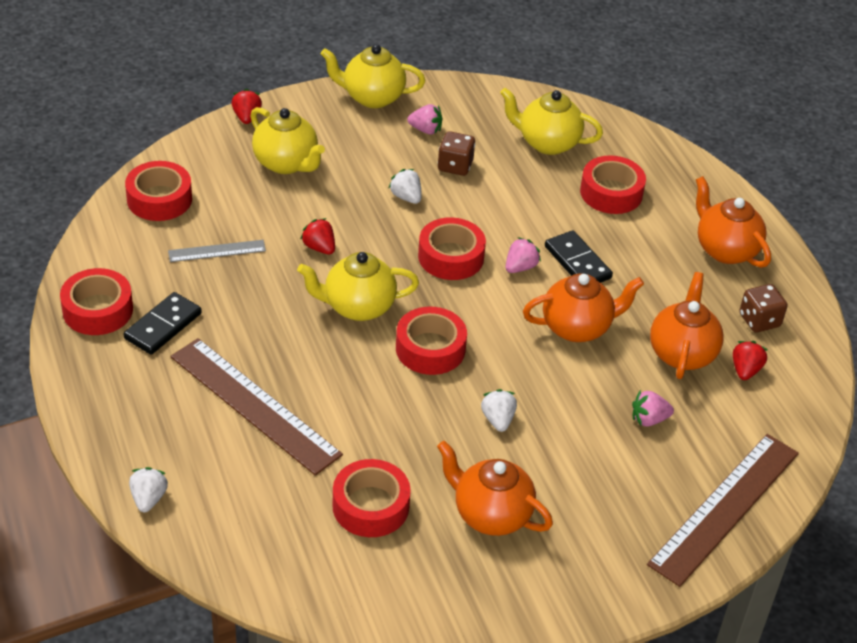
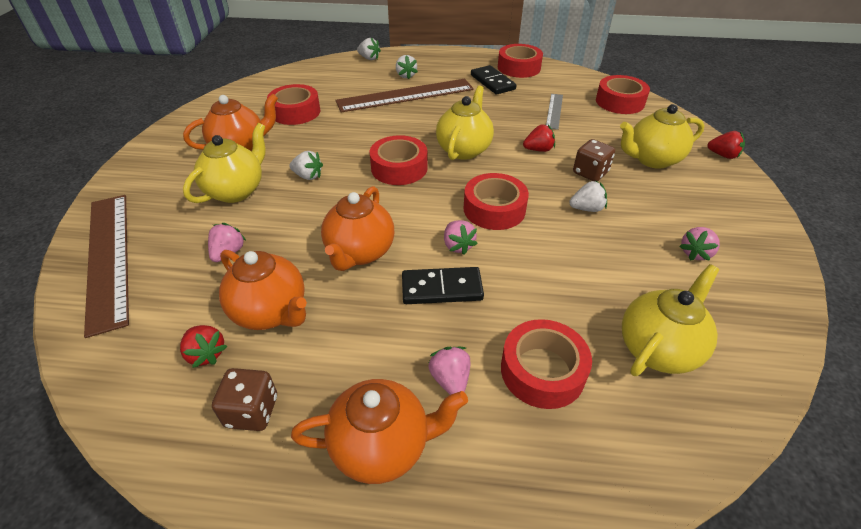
camera: 120 degrees right, 0 degrees up
yellow teapot [321,44,425,108] -> yellow teapot moved to [183,123,266,203]
brown dice [438,131,475,176] -> brown dice moved to [573,139,615,181]
none -> white strawberry [396,55,418,79]
none -> pink strawberry [428,347,470,395]

